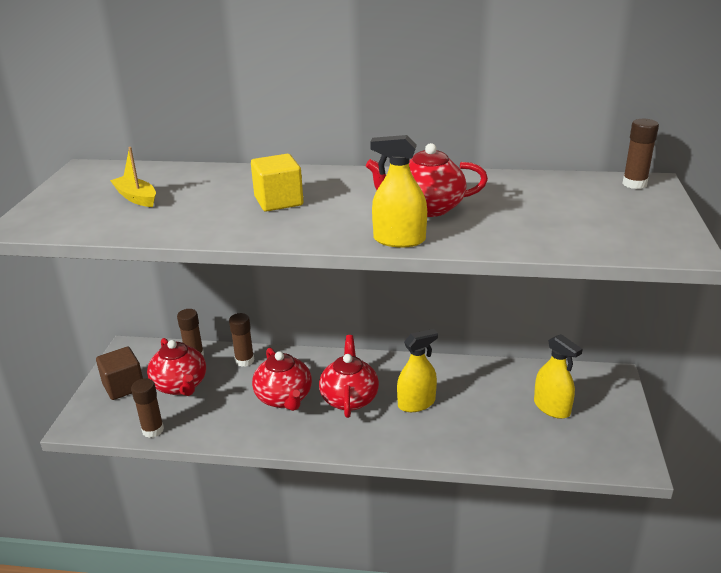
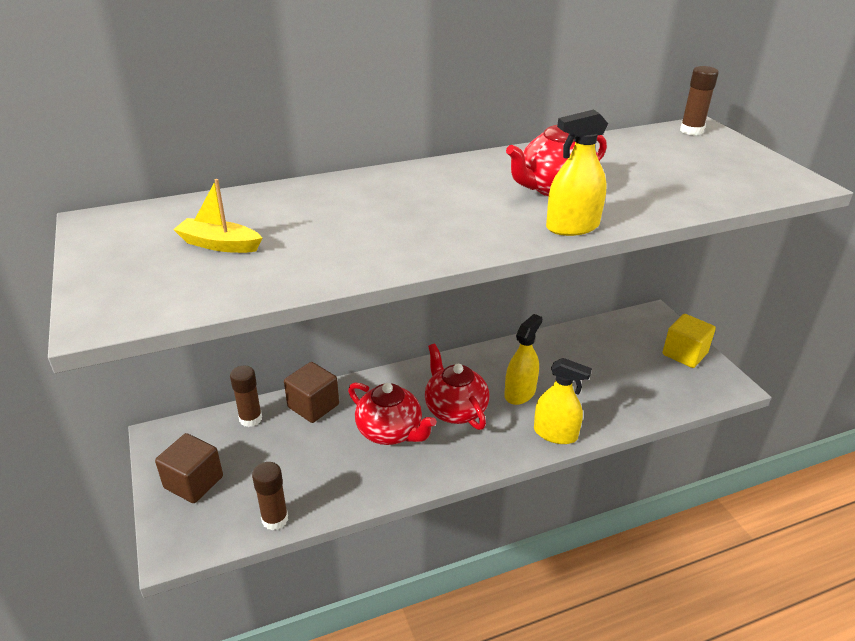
camera: 30 degrees left, 5 degrees up
red teapot [147,338,206,396] -> none
brown glue stick [229,313,254,367] -> brown cube [284,362,339,423]
yellow cube [251,154,303,212] -> yellow cube moved to [662,314,716,368]
yellow spray bottle [534,334,583,419] -> yellow spray bottle moved to [534,358,592,444]

